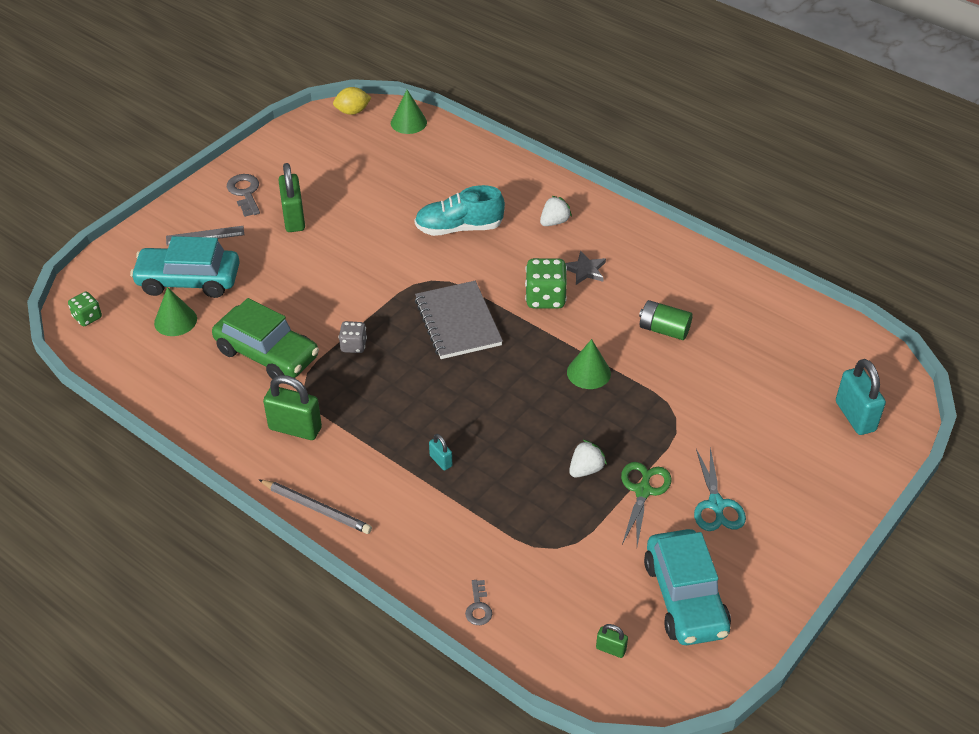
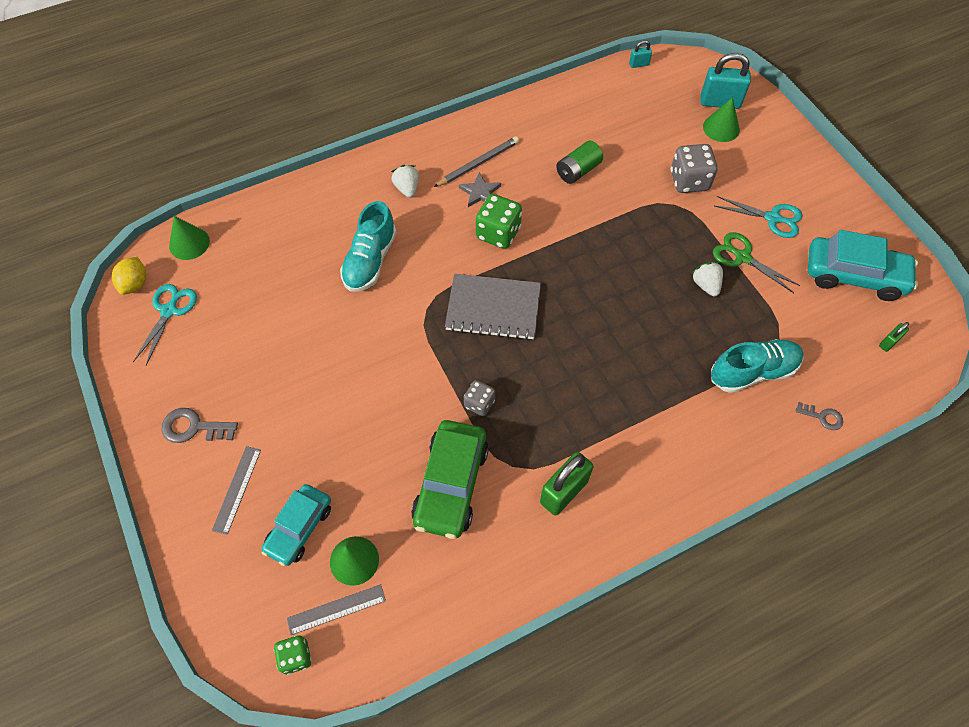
camera: 65 degrees left, 15 degrees up
turquoise car [130,236,240,298] -> turquoise car [261,484,331,566], size x0.67
green car [212,298,319,379] -> green car turned 135 degrees clockwise [411,420,489,539]
grey pencil [258,479,372,534] -> grey pencil moved to [434,136,519,187]
green padlock [278,163,305,232] -> none
turquoise padlock [429,434,452,471] -> turquoise padlock moved to [629,40,652,68]
green cone [567,339,611,389] -> green cone moved to [703,97,740,142]
none -> turquoise scissors [133,284,197,365]
none -> grey ruler [287,584,386,635]
none -> grey dice [671,144,718,193]
none -> turquoise shoe [711,339,804,393]

